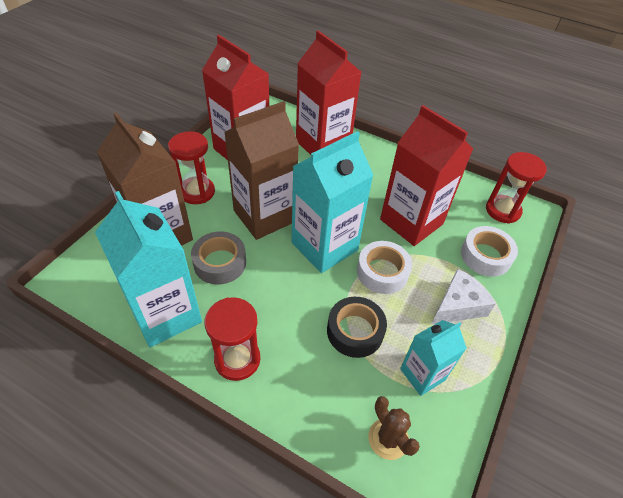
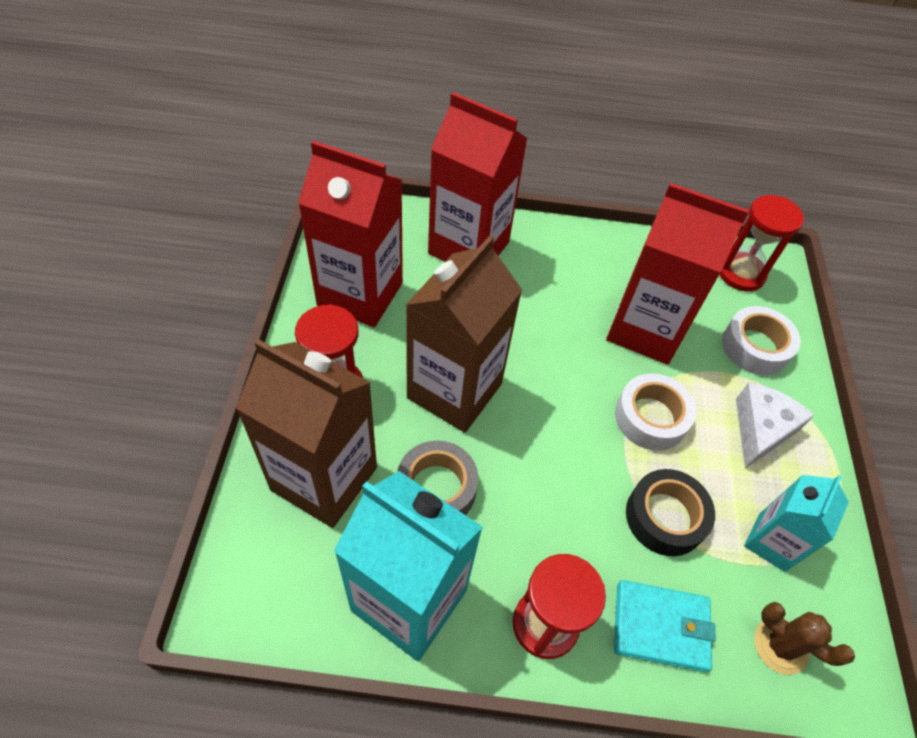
camera: 25 degrees left, 5 degrees up
turquoise carton [292,131,373,273] -> none
none -> turquoise wallet [614,580,716,672]

